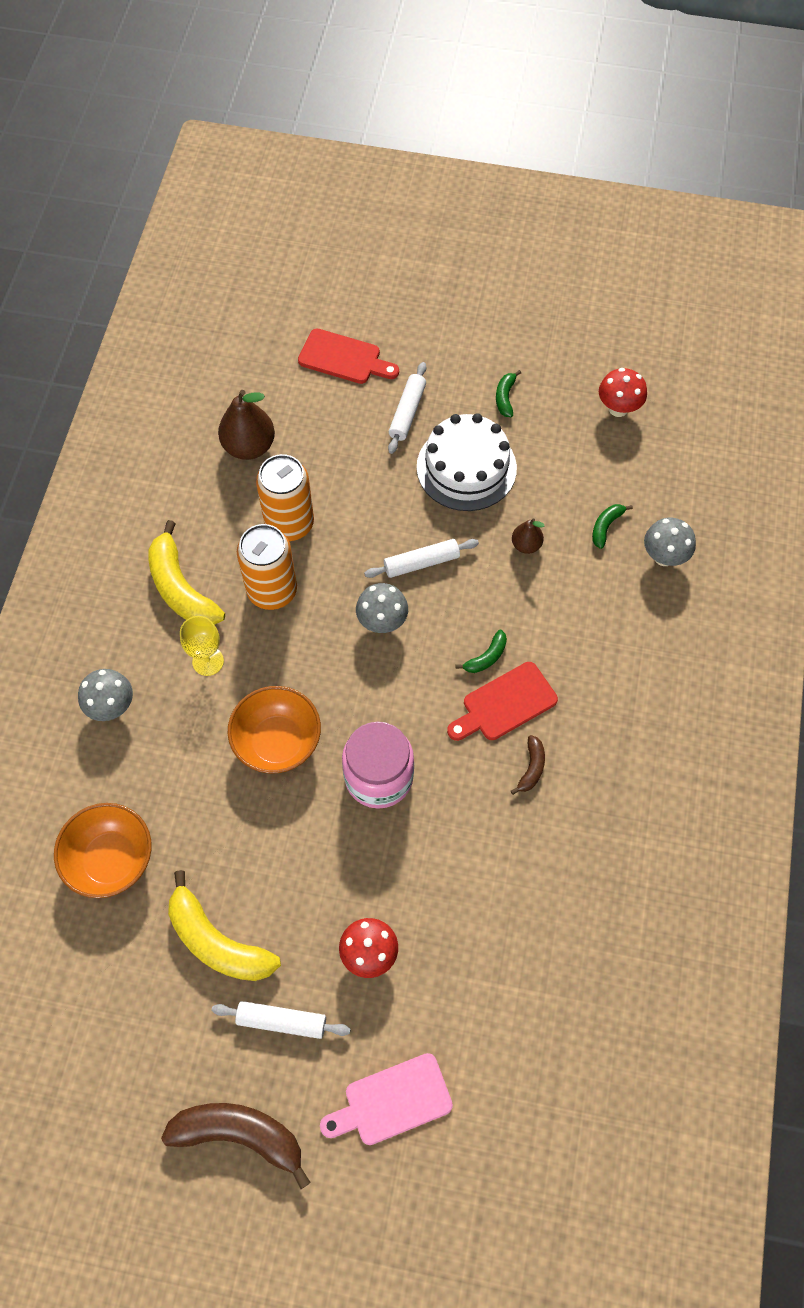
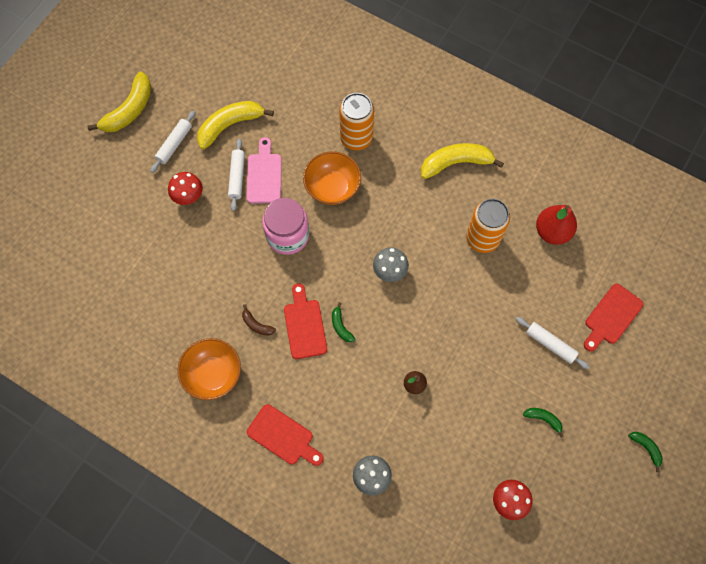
camera: 110 degrees right, 5 degrees up
orange bowl [54,803,152,898] -> orange bowl moved to [177,338,241,400]
grey mushroom [78,669,133,721] -> none
brown banana [161,1103,311,1189] -> yellow banana [88,71,151,132]
yellow goblet [180,616,224,676] -> none
brown pear [218,390,275,460] -> red pear [536,205,577,245]
orange can [237,524,297,610] -> orange can moved to [339,93,374,150]
pink cutting board [320,1053,453,1145] -> pink cutting board moved to [246,137,282,204]
white rolling pin [364,539,479,578] -> white rolling pin moved to [228,139,245,211]
white cake [417,413,517,511] -> none
green banana [592,504,633,549] -> green banana moved to [628,432,663,472]
none -> red cutting board [247,404,323,466]

